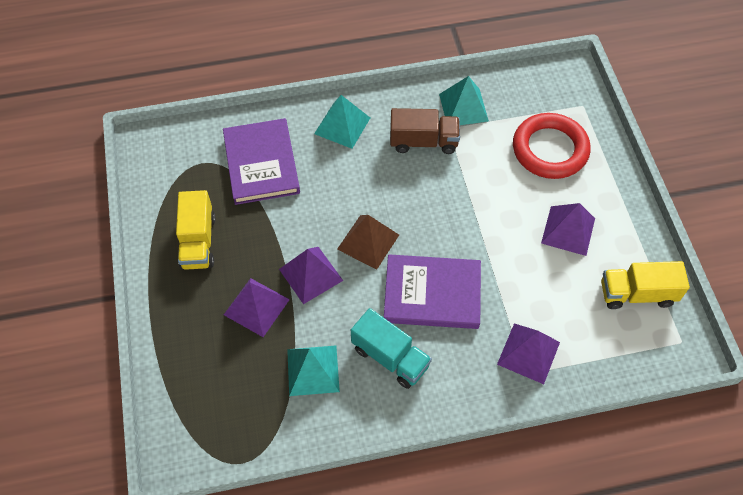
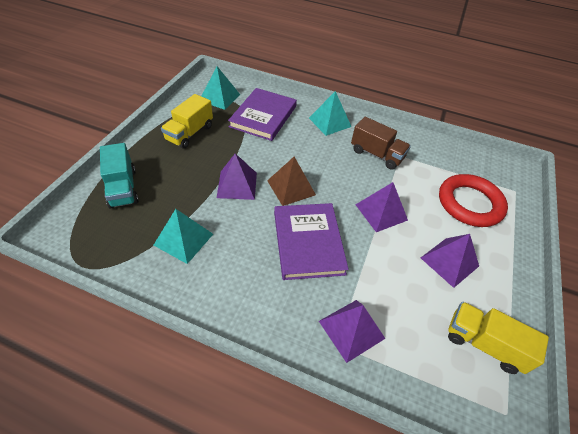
camera: 30 degrees right, 10 degrees down
purple pyramid [224,278,290,337] -> purple pyramid moved to [356,182,408,232]
turquoise truck [351,308,432,389] -> turquoise truck moved to [100,143,139,209]
purple book [384,254,481,329] -> purple book turned 45 degrees clockwise [274,203,349,280]
turquoise pyramid [439,76,489,125] -> turquoise pyramid moved to [202,66,240,110]

